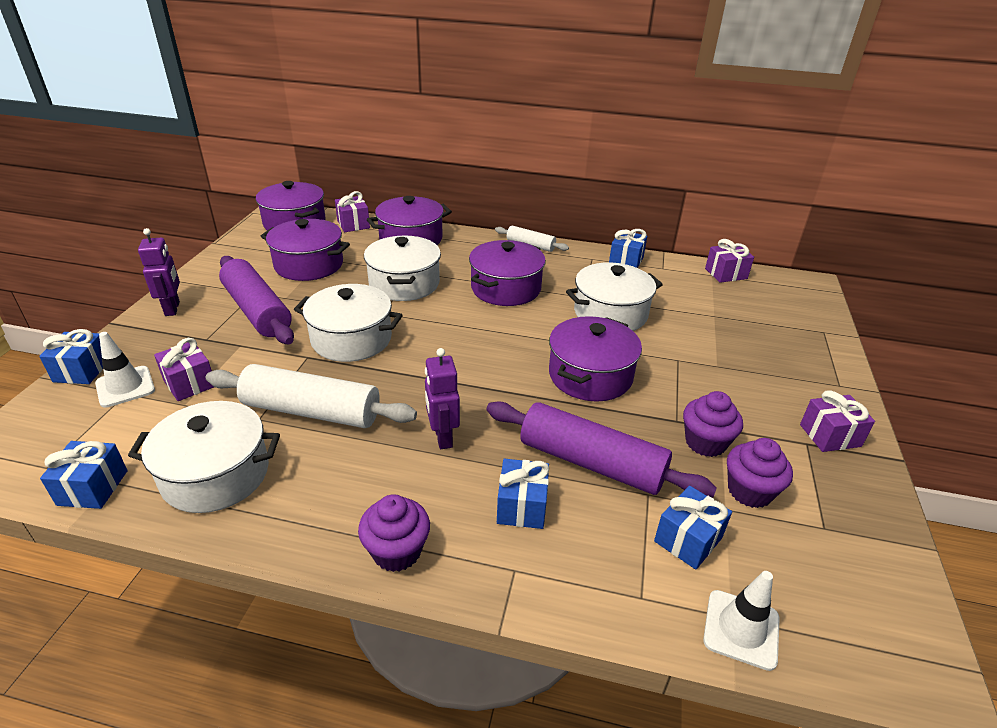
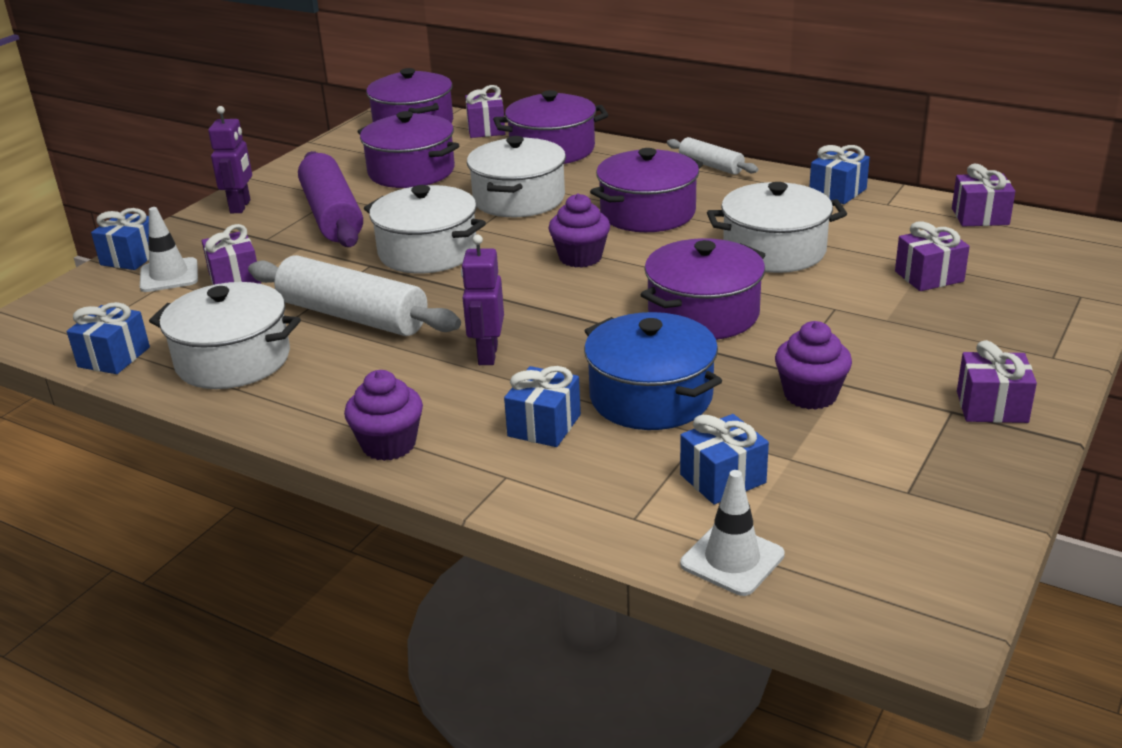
camera: 20 degrees right, 5 degrees down
purple rolling pin [486,401,717,497] -> blue pot [584,312,722,430]
purple cupcake [727,438,793,508] -> purple cupcake moved to [549,193,610,268]
none -> purple gift [895,221,970,291]

